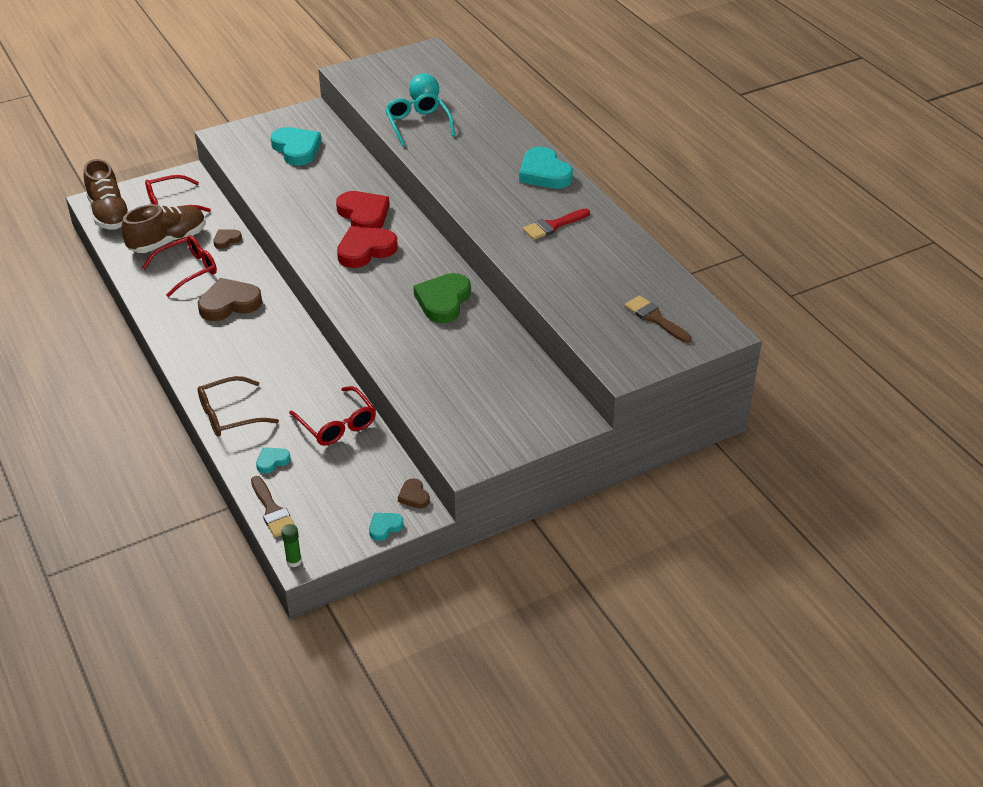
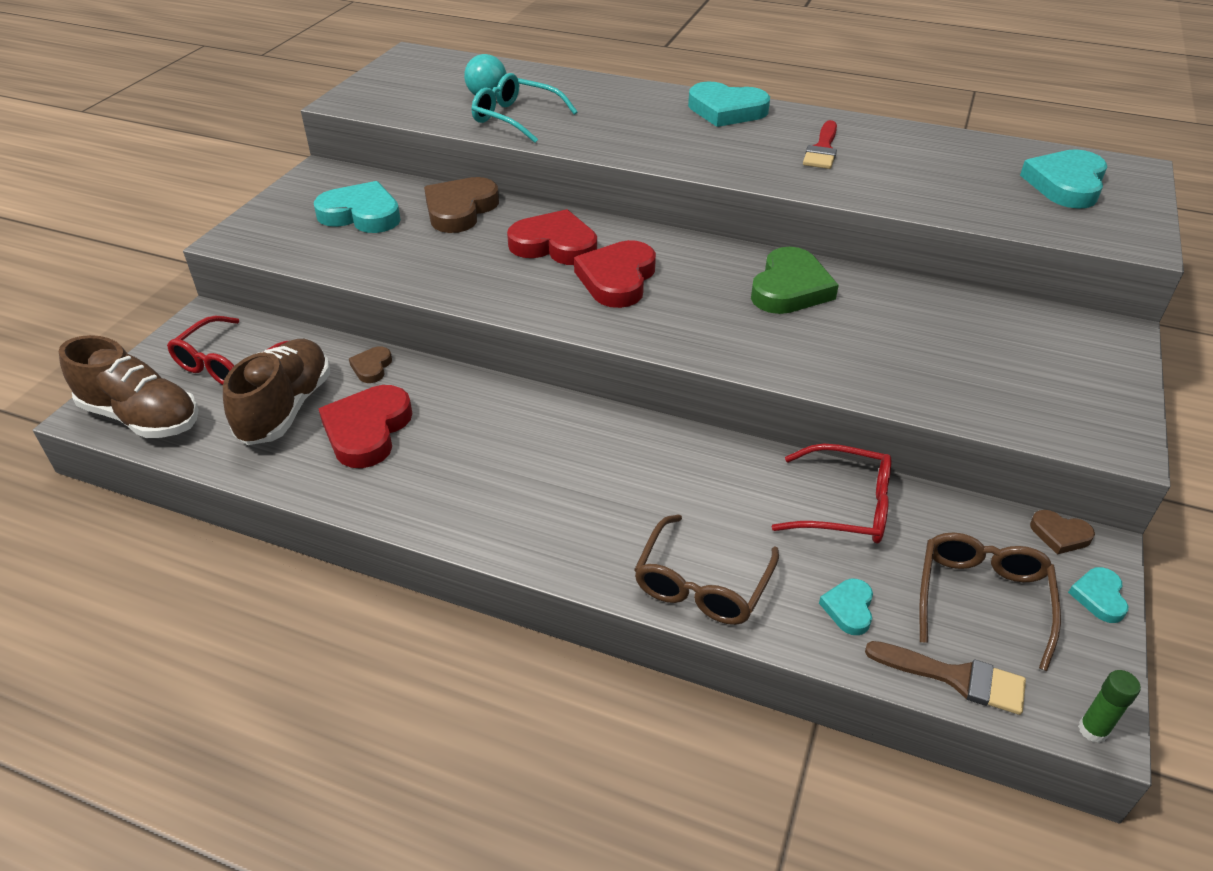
camera: 40 degrees left, 0 degrees up
red glasses [142,235,217,297] -> red heart [319,385,413,468]
brown heart [198,278,262,321] -> brown heart moved to [424,177,499,233]
green heart [413,273,471,323] -> green heart turned 135 degrees counterclockwise [751,247,839,314]
brown brush [624,295,692,343] -> turquoise heart [1020,149,1107,209]
none -> brown glasses [919,532,1061,671]

